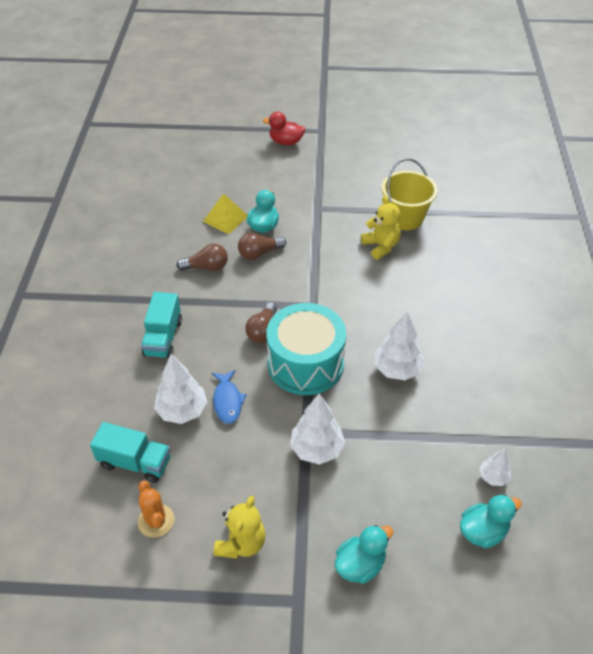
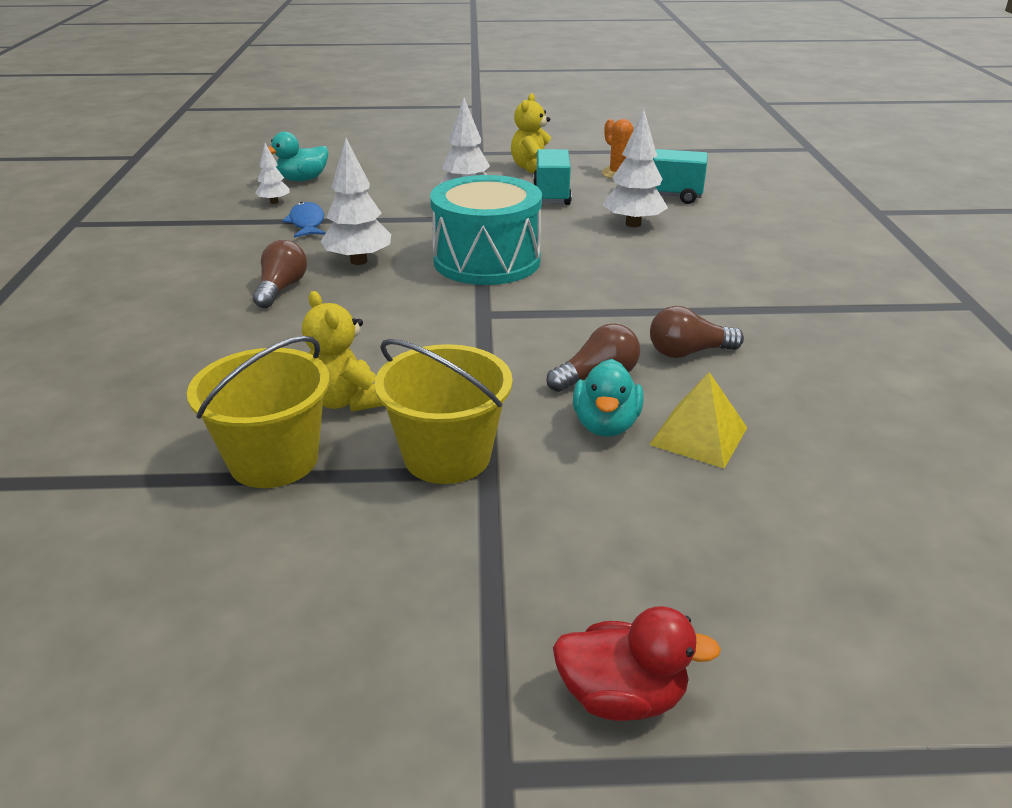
camera: 175 degrees right, 15 degrees down
turquoise truck [141,292,182,358] -> turquoise truck moved to [533,149,572,205]
blue fish [212,370,247,424] -> blue fish moved to [282,202,326,238]
brown light bulb [245,302,277,343] -> brown light bulb moved to [253,240,307,308]
turquoise duck [335,525,393,584] -> none
none -> yellow bucket [374,339,513,484]

